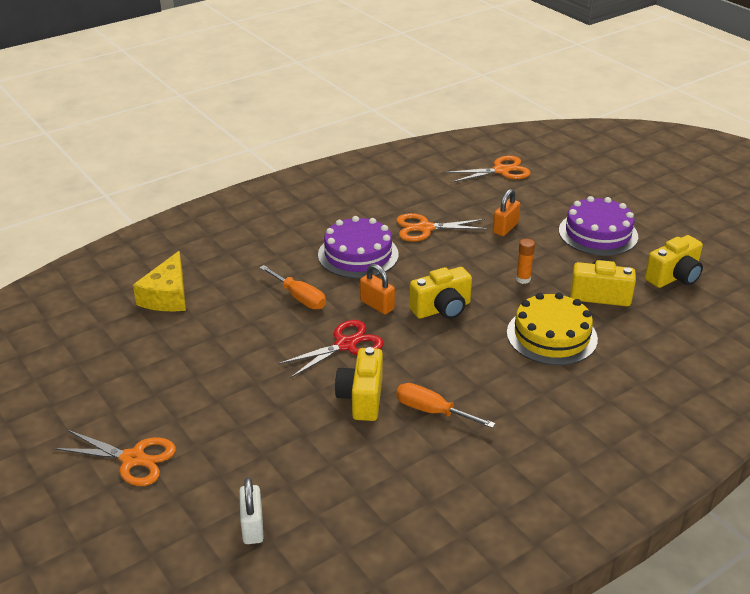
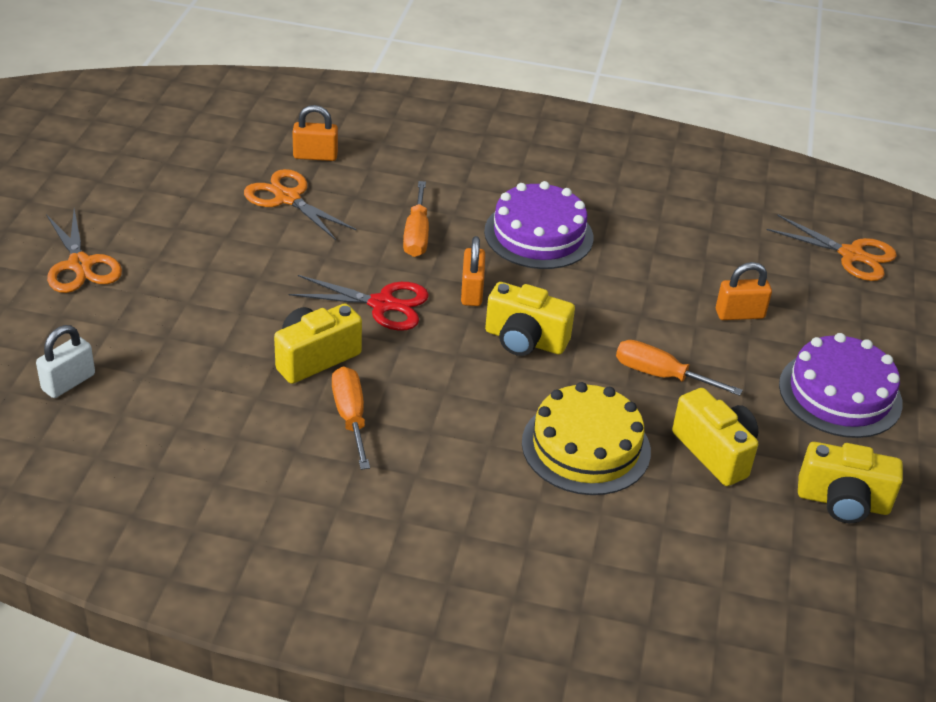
camera: 45 degrees right, 5 degrees up
yellow cheese [133,251,186,311] -> orange padlock [292,105,338,161]
orange scissors [396,213,488,242] -> orange scissors moved to [244,169,357,240]
orange glue stick [516,239,535,284] -> orange screwdriver [616,340,743,396]

